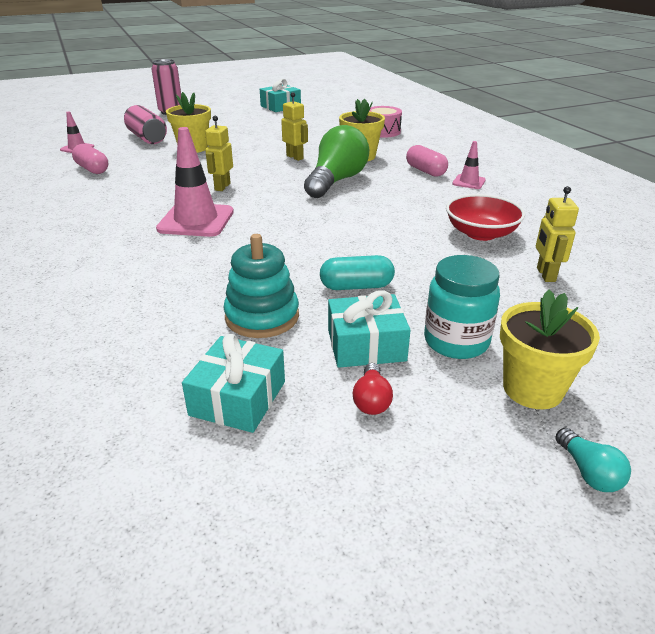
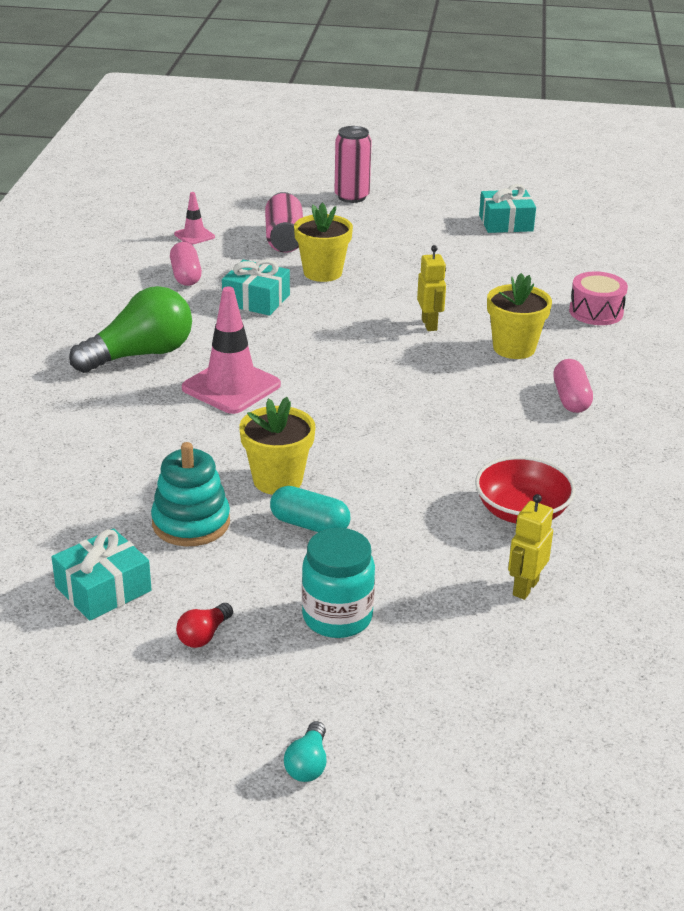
camera: 30 degrees right, 0 degrees up
yellow robot [205,115,233,191] -> none
green light bulb [304,125,369,198] -> green light bulb moved to [69,286,192,373]
turquoise gift [328,290,410,368] -> turquoise gift moved to [222,260,290,316]
pink traffic cone [452,141,486,189] -> none
yellow flower pot [500,289,600,409] -> yellow flower pot moved to [239,397,315,495]

